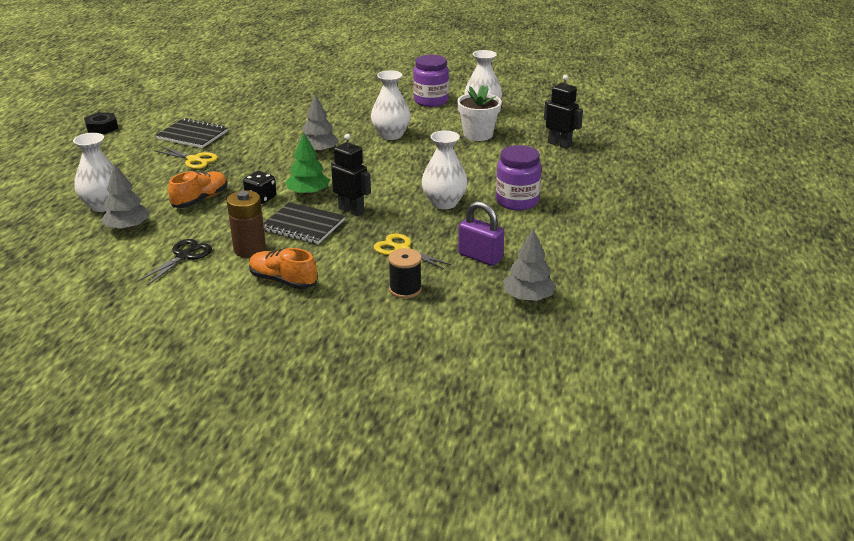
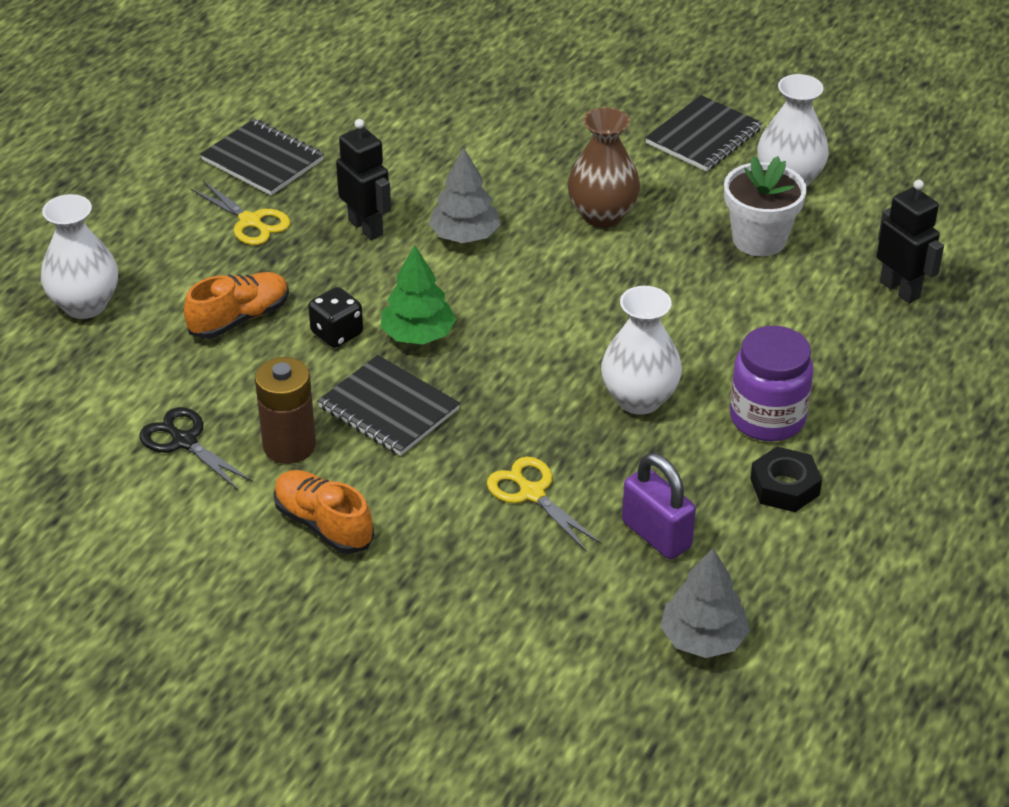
camera: 15 degrees right, 10 degrees up
black nut [84,112,118,134] -> black nut moved to [750,447,822,512]
grey tree [101,164,149,230] -> none
black scissors [138,239,212,285] -> black scissors turned 90 degrees counterclockwise [139,407,253,491]
black robot [331,134,371,216] -> black robot moved to [336,119,391,240]
white vase [371,70,411,140] -> brown vase [568,107,640,228]
black spool [388,248,422,299] -> none
purple jar [413,55,449,107] -> black notebook [645,95,763,171]

